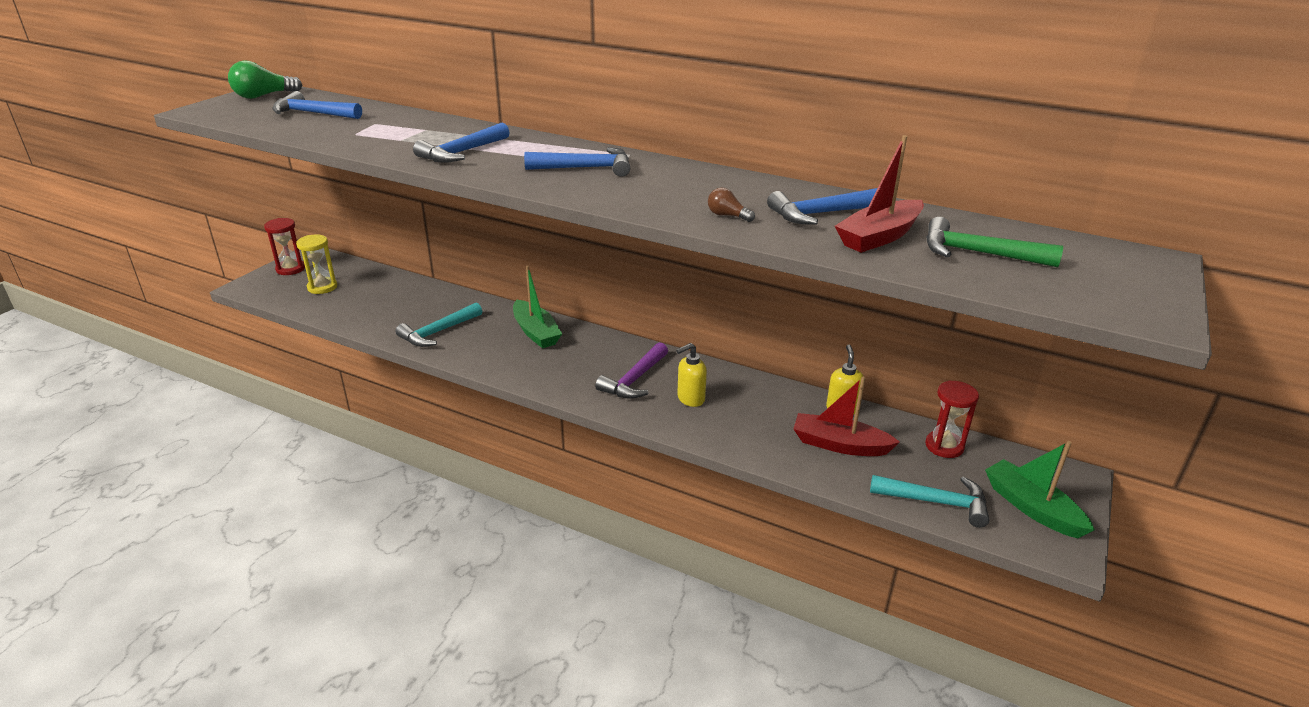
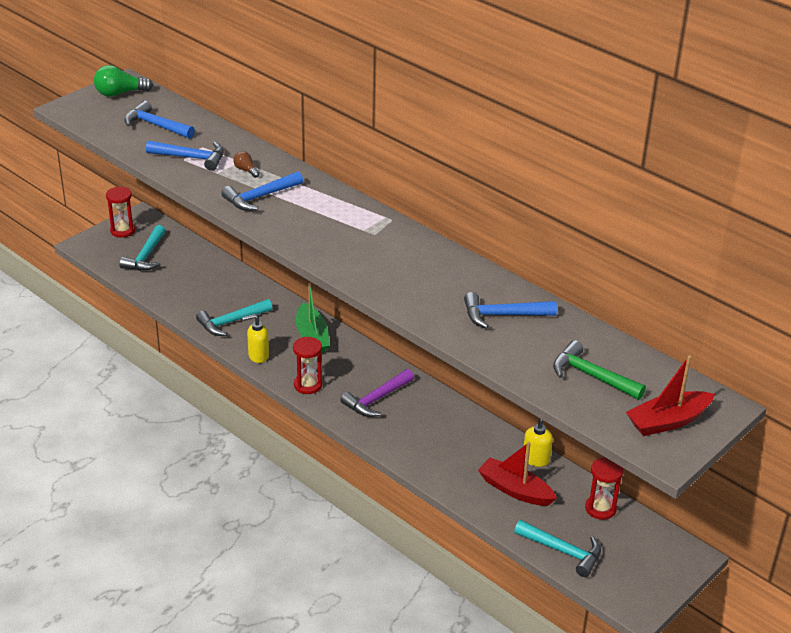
camera: 15 degrees right, 5 degrees up
yellow hourglass [296,234,337,294] -> turquoise hammer [119,225,166,271]
blue hammer [524,147,630,177] -> blue hammer moved to [146,141,224,171]
yellow soap dispenser [676,343,707,407] -> yellow soap dispenser moved to [242,314,269,363]
brown light bulb [708,188,755,222] -> brown light bulb moved to [233,151,260,178]
red boat [835,135,924,253] -> red boat moved to [626,355,715,436]
green boat [985,441,1095,538] -> none
none -> red hourglass [293,337,322,394]

